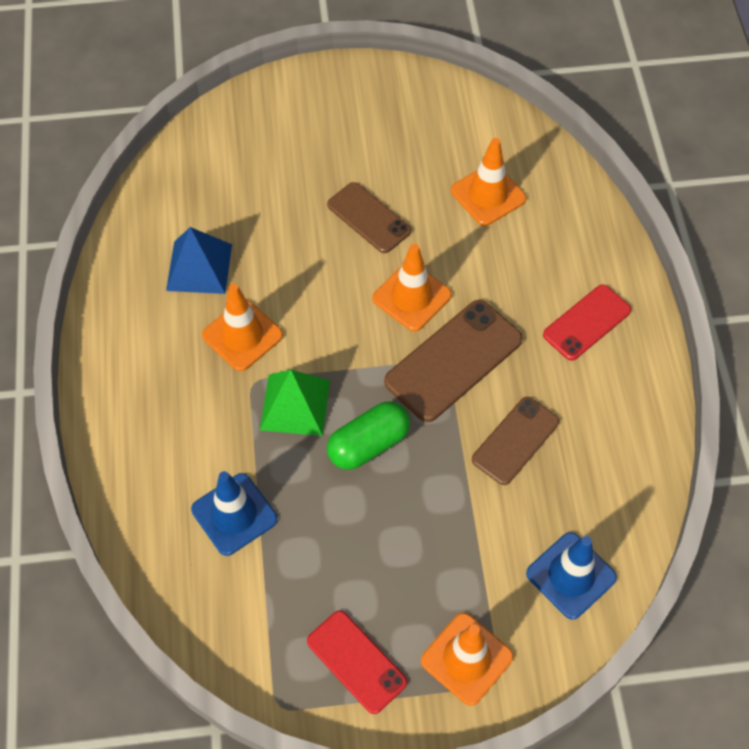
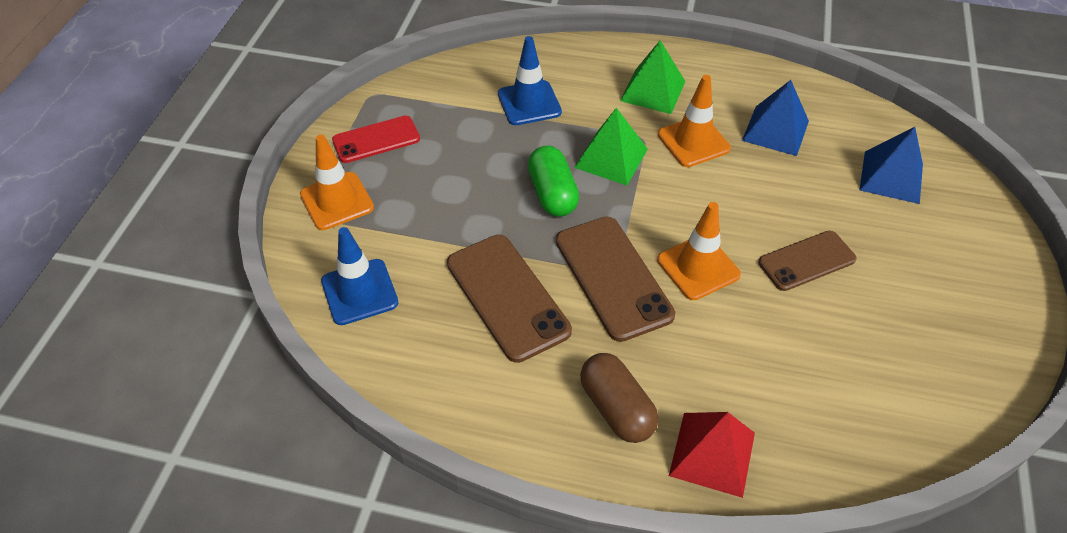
camera: 110 degrees right, 10 degrees down
orange traffic cone [451,138,526,226] -> none
brown phone [472,397,559,485] -> brown phone [447,235,572,363], size x1.53
red phone [543,284,631,361] -> brown capsule [580,353,658,443]
none -> green pyramid [620,40,686,114]
none -> red pyramid [669,412,755,498]
none -> blue pyramid [860,127,923,204]

